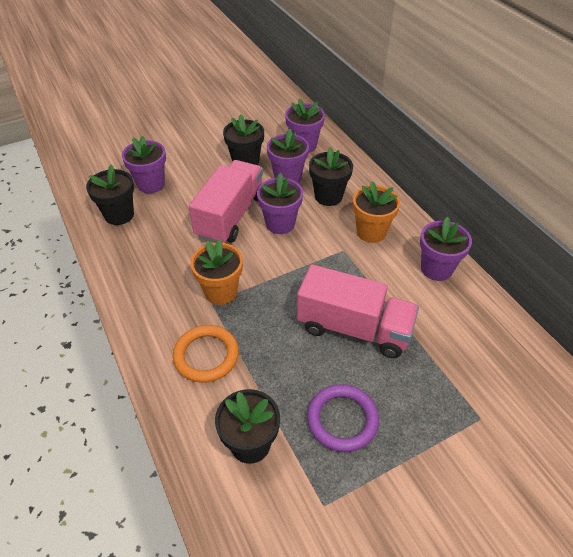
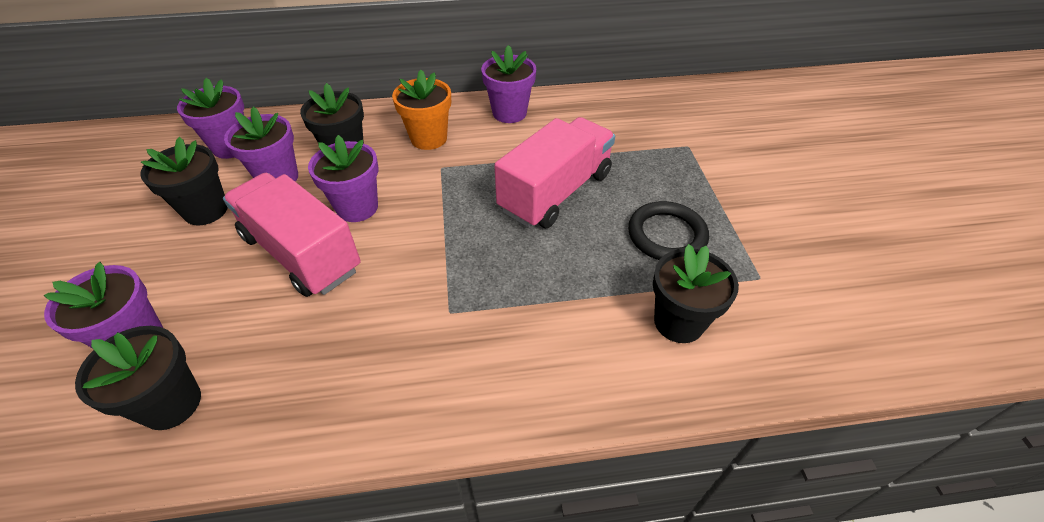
camera: 70 degrees left, 0 degrees up
orange ring [173,325,239,383] -> none
orange flower pot [190,239,243,305] -> none
purple ring [307,384,379,452] -> black ring [628,201,709,260]

